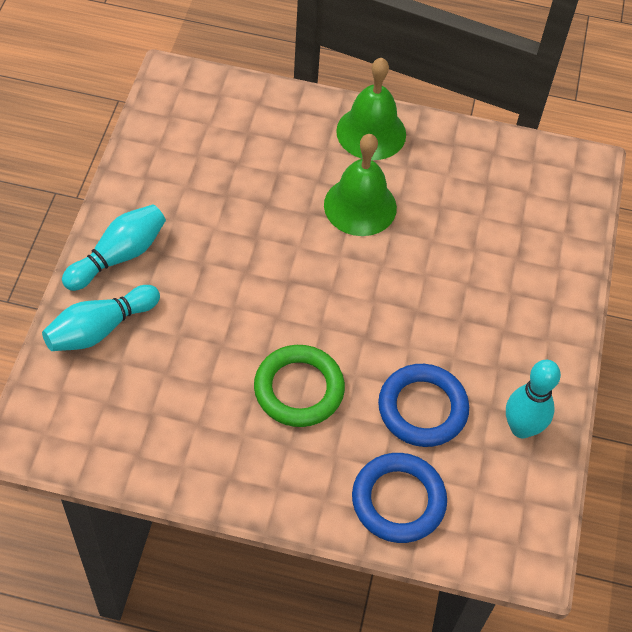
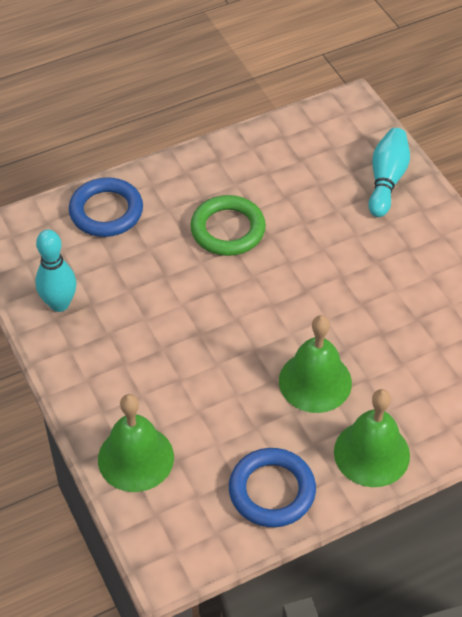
camera: 145 degrees right, 5 degrees down
turquoise bowling pin [62,204,166,291] -> none
blue ring [378,364,469,447] -> blue ring moved to [229,448,316,527]
none -> green bell [98,394,174,492]

